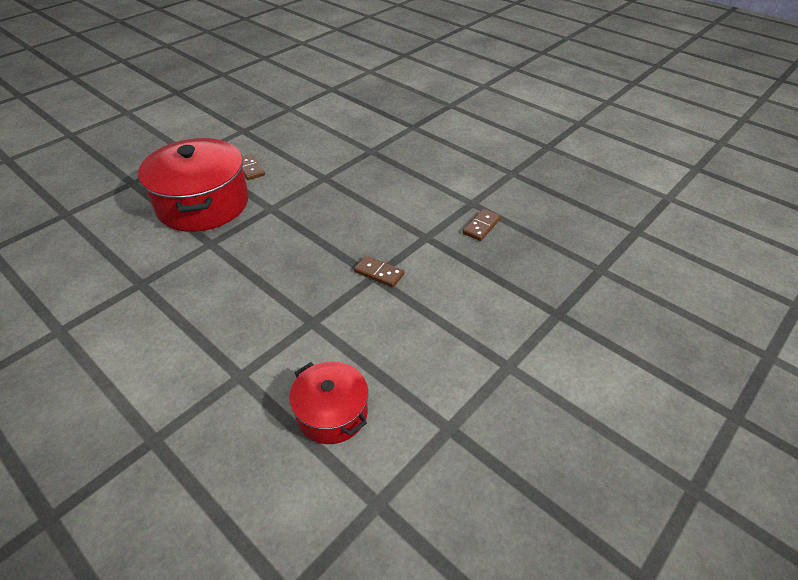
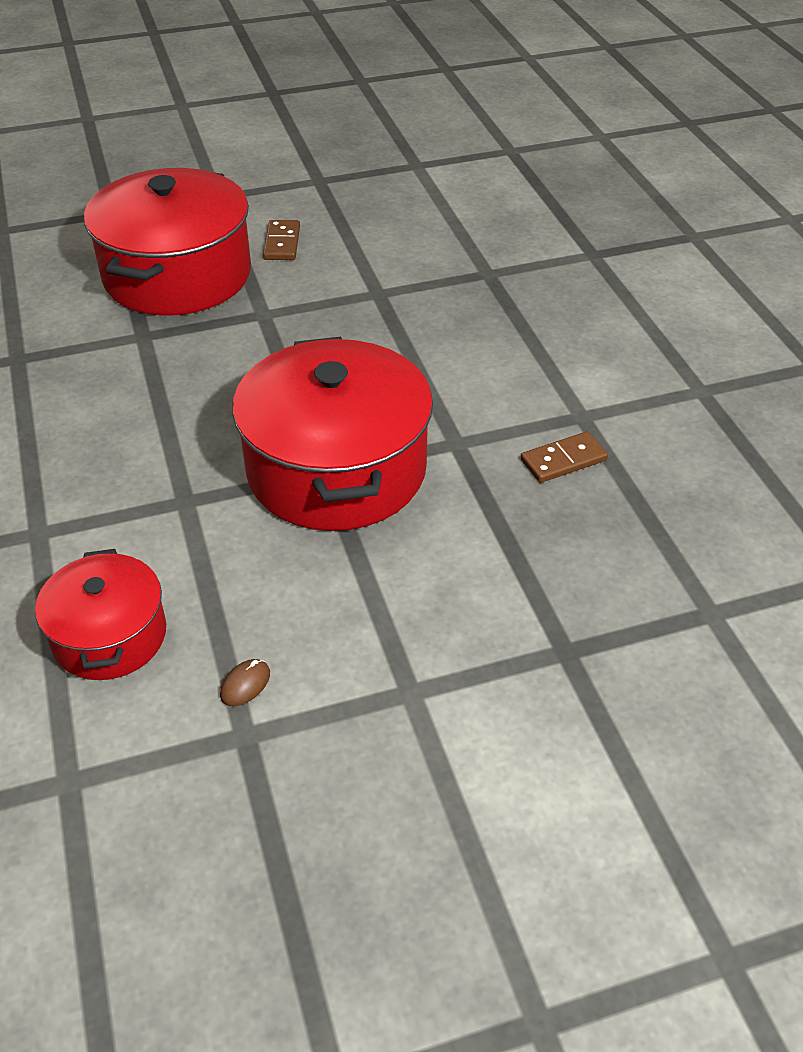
camera: 30 degrees right, 0 degrees up
brown domino [354,255,404,288] -> red pot [232,337,433,531]
none -> brown mouse [220,659,270,706]

